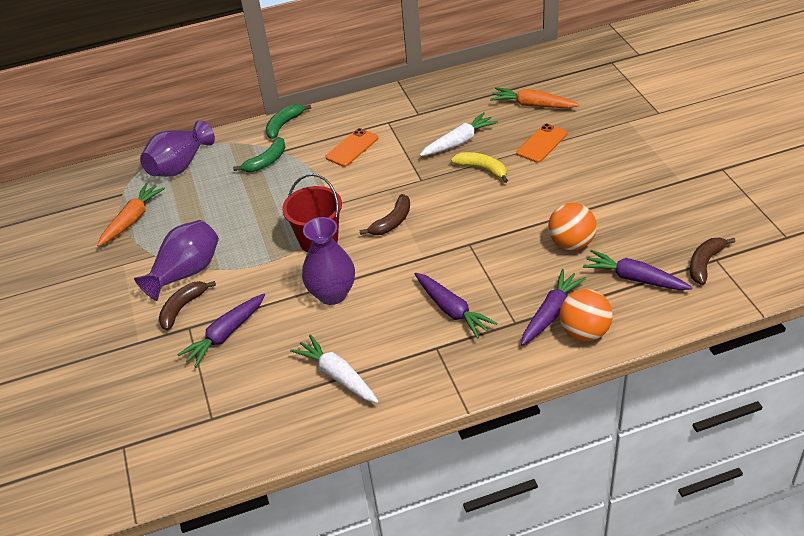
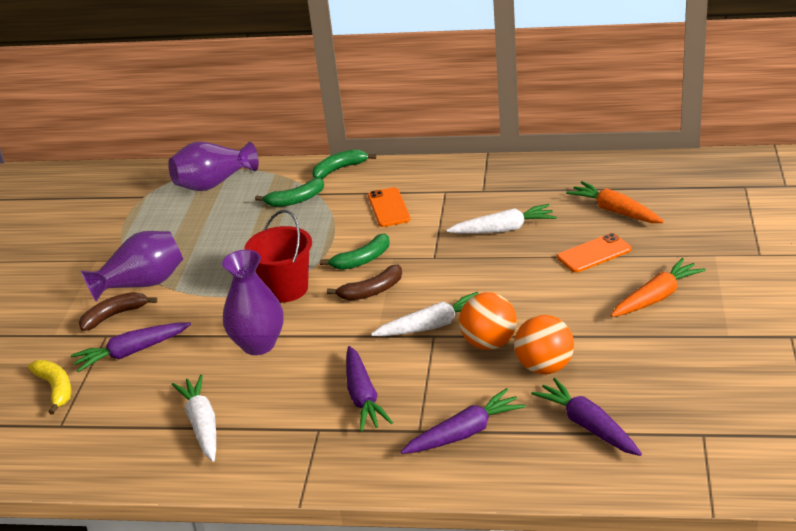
camera: 25 degrees right, 10 degrees down
orange carrot [97,183,165,247] -> orange carrot moved to [611,258,705,317]
orange phone [325,128,378,167] -> orange phone turned 75 degrees counterclockwise [368,187,410,227]
yellow banana [451,152,508,183] -> yellow banana moved to [28,360,71,415]
orange ball [560,289,613,341] -> orange ball moved to [459,292,517,350]
brown banana [690,238,736,285] -> none
none -> green banana [320,233,390,270]
none -> white carrot [371,292,479,336]

